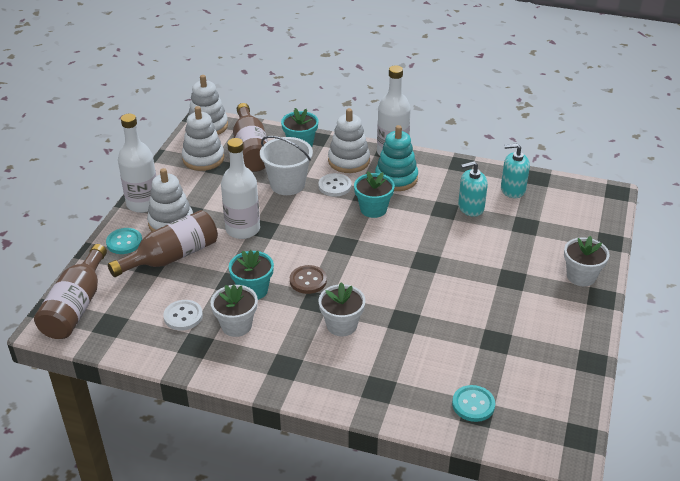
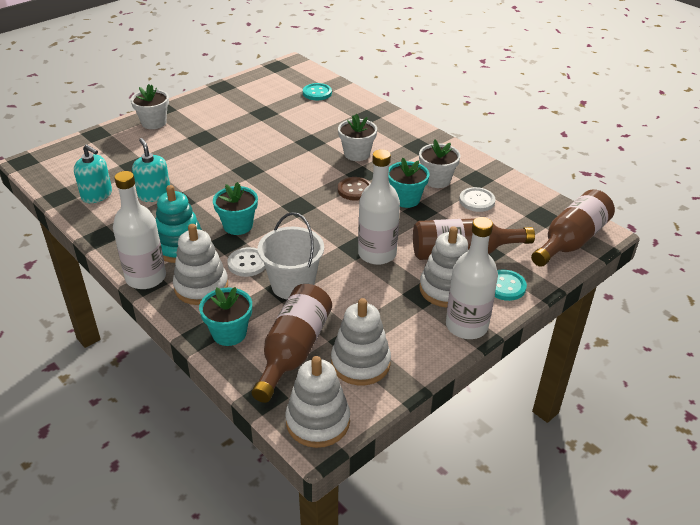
camera: 150 degrees left, 0 degrees up
turquoise soap dispenser [458,161,488,217] -> turquoise soap dispenser turned 135 degrees counterclockwise [132,138,170,202]

